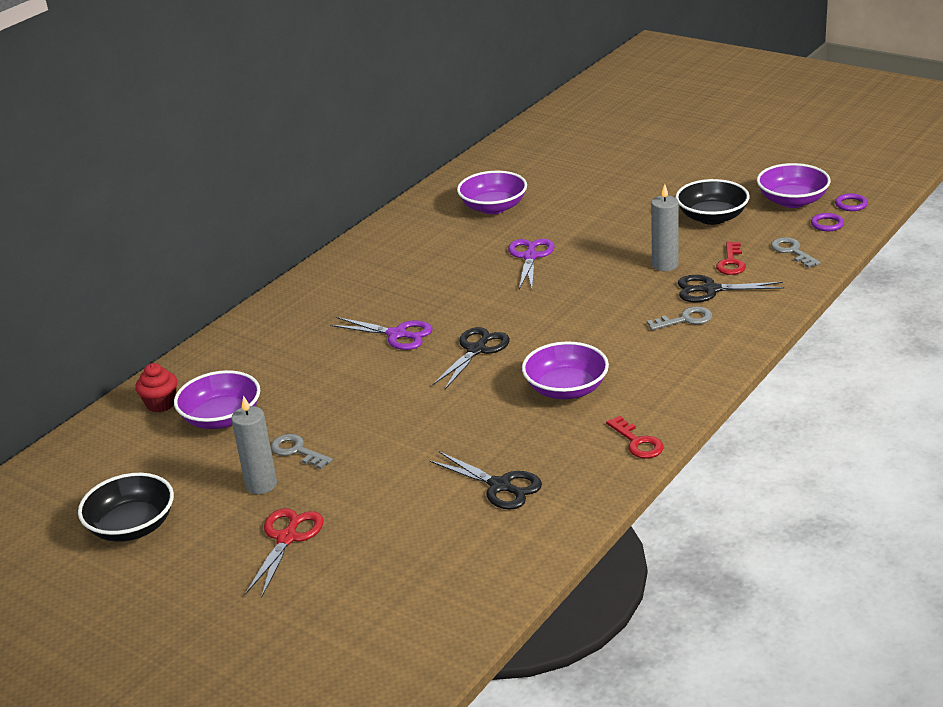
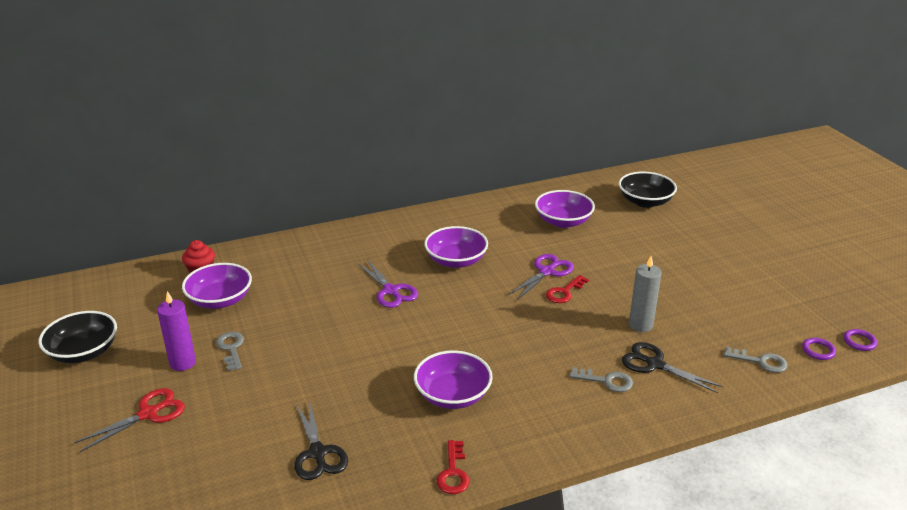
camera: 30 degrees right, 0 degrees up
grey candle [231,395,277,494] -> purple candle [157,291,196,371]
black scissors [432,327,510,389] -> none
black bowl [676,179,750,225] -> black bowl moved to [619,172,677,208]
red key [716,242,746,275] -> red key moved to [546,275,589,303]
purple bowl [757,163,831,208] -> purple bowl moved to [424,226,488,268]
grey key [771,237,820,268] -> grey key turned 105 degrees clockwise [724,347,788,373]

